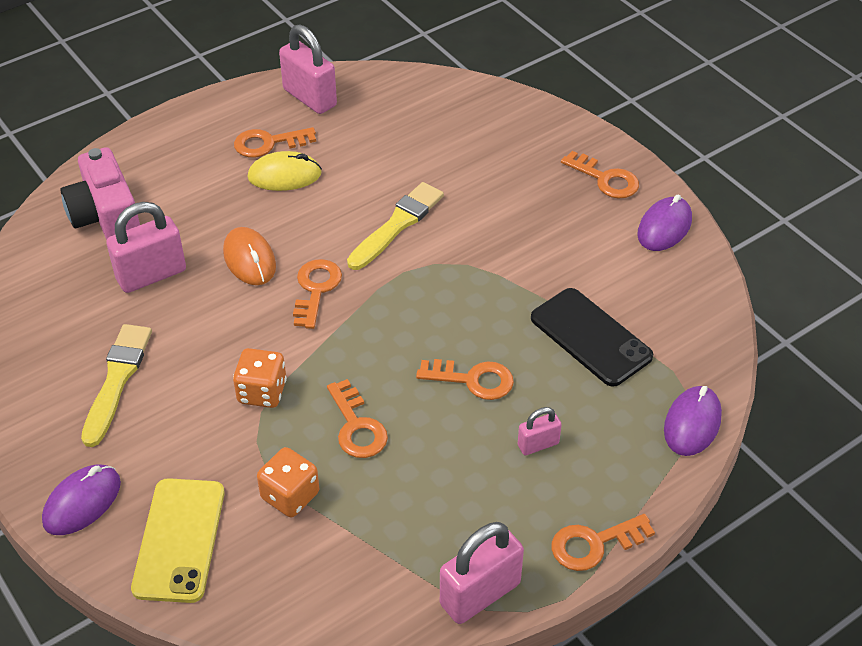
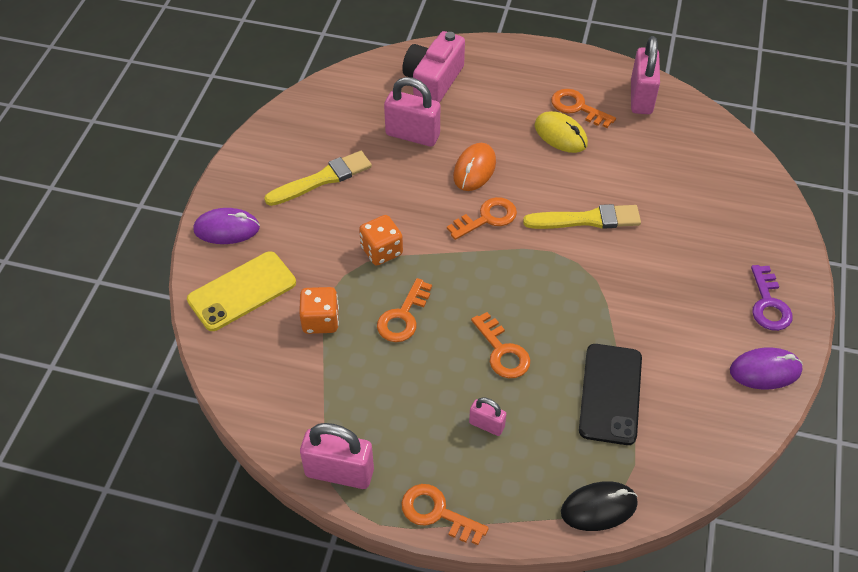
camera: 50 degrees right, 5 degrees up
orange key [561,151,639,199] -> purple key [751,265,793,331]
purple mouse [664,386,722,456] -> black mouse [561,481,638,531]

